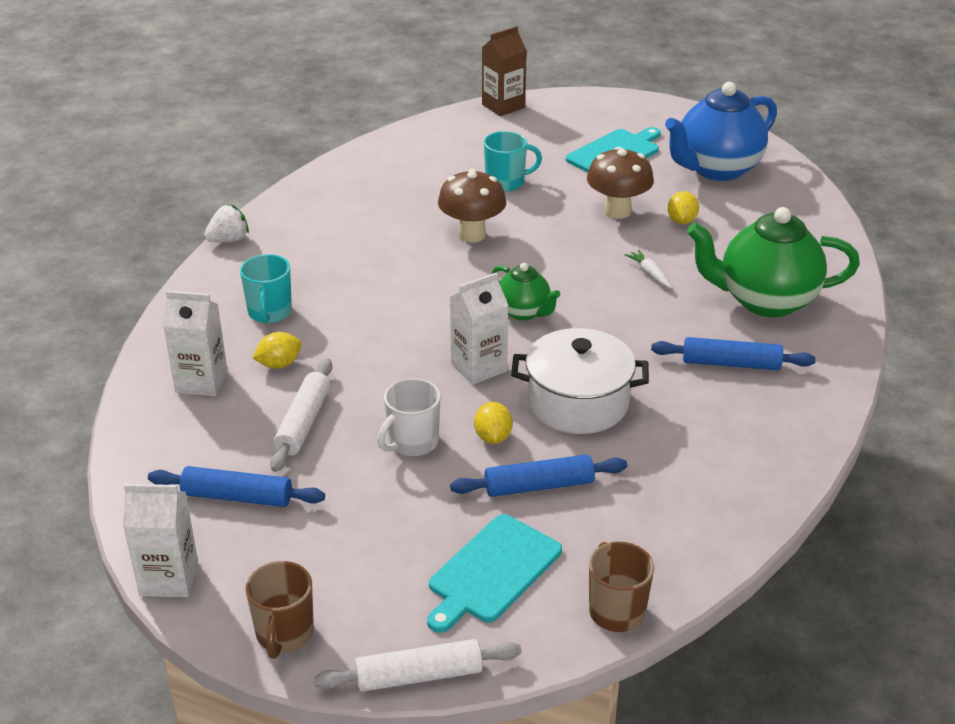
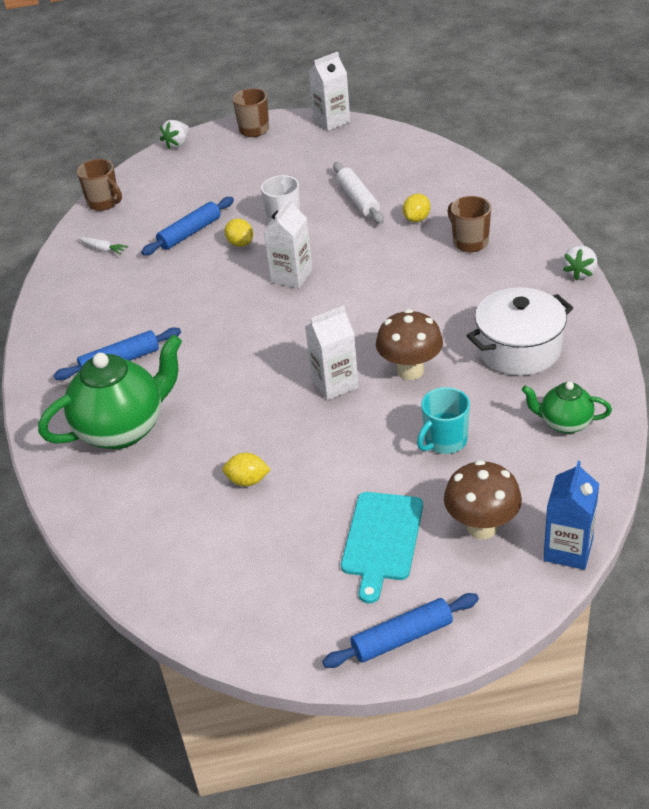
camera: 150 degrees right, 5 degrees up
blue rolling pin [148,466,325,507] -> blue rolling pin moved to [322,593,479,668]
white carton [163,291,227,396] -> white carton moved to [305,306,359,400]
turquoise mug [240,254,292,323] -> brown mug [448,196,491,252]
white rolling pin [314,639,522,692] -> white strawberry [160,120,190,150]
turquoise cutting board [427,514,562,633] -> none
brown carton [482,26,527,116] -> blue carton [543,461,599,570]
green teapot [492,263,561,320] -> green teapot moved to [522,382,612,434]
white pot [511,328,649,434] -> white pot moved to [467,287,573,376]
brown mushroom [587,147,654,219] -> brown mushroom moved to [444,460,522,539]
white carrot [625,250,672,288] -> white carrot moved to [78,237,128,255]
blue teapot [665,82,777,181] -> none
yellow lemon [667,191,699,224] -> yellow lemon turned 60 degrees counterclockwise [222,453,271,486]

